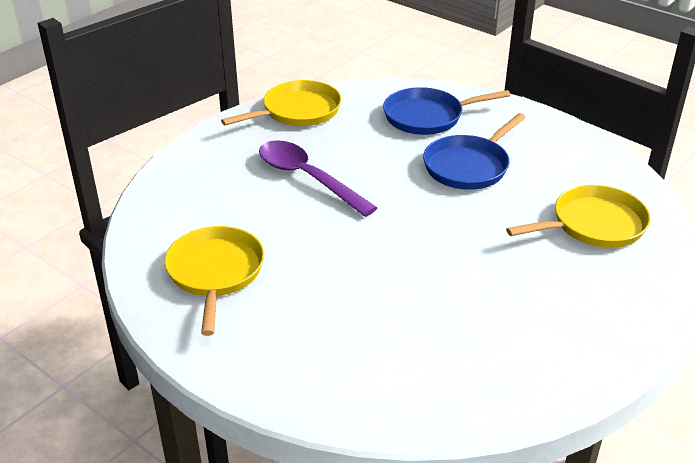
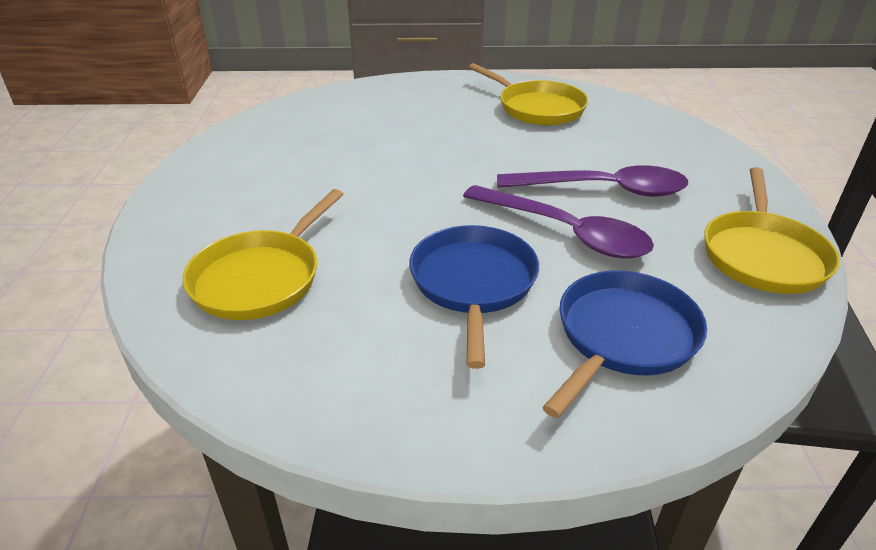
camera: 140 degrees right, 0 degrees up
none -> purple spoon [463,185,654,258]

